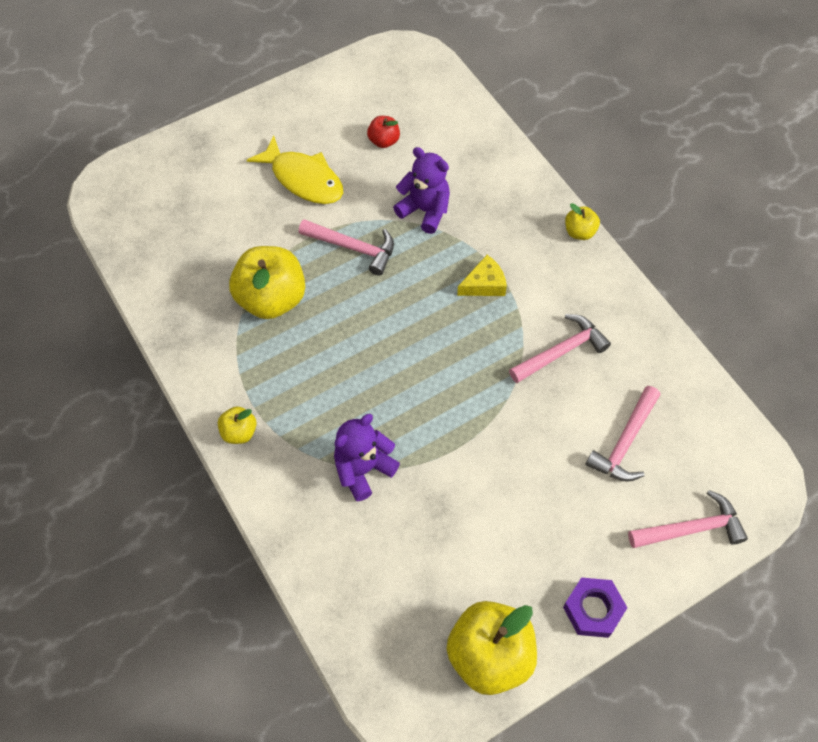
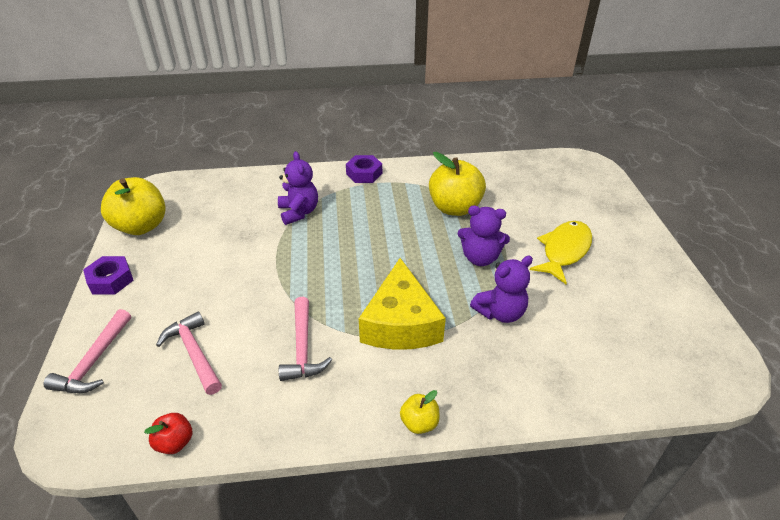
camera: 115 degrees right, 20 degrees down
yellow apple [218,406,257,444] -> purple nut [346,155,382,183]
yellow fish [247,135,343,204] -> yellow fish turned 150 degrees clockwise [530,221,592,284]
pink hammer [299,219,394,276] -> purple teddy bear [458,205,510,266]
red apple [367,116,400,148] -> red apple moved to [144,413,192,454]
yellow cheese [457,255,507,296] -> yellow cheese [359,258,446,349], size x2.05

